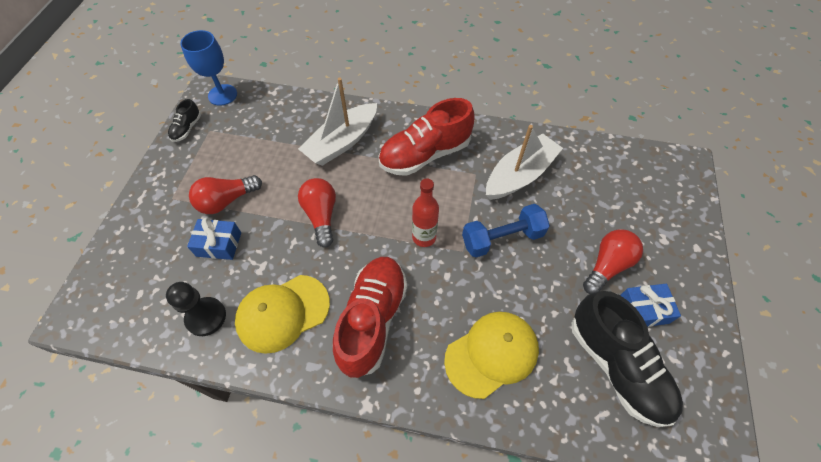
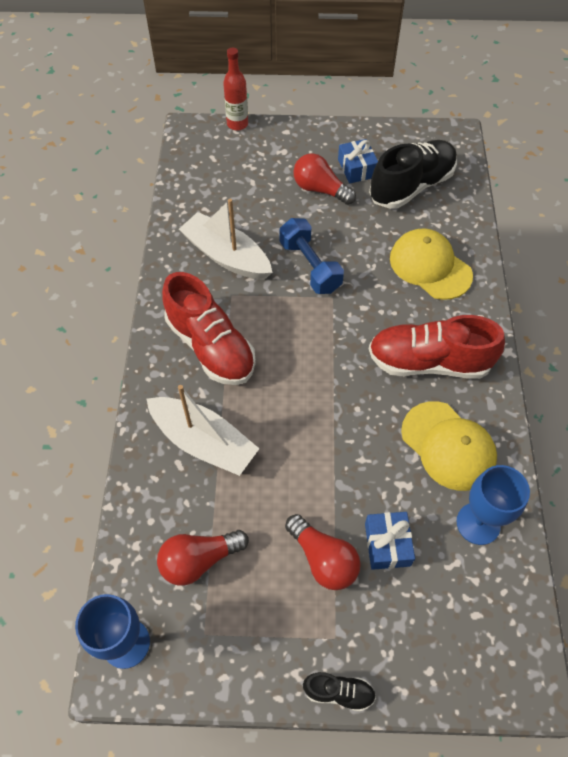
camera: 100 degrees left, 0 degrees up
black pawn [166,282,226,336] -> blue goblet [457,465,530,545]
black shoe [168,99,201,142] -> black shoe moved to [303,672,376,712]
red light bulb [298,178,336,248] -> red light bulb moved to [157,530,249,585]
red bottle [412,179,439,247] -> red bottle moved to [223,48,248,131]

